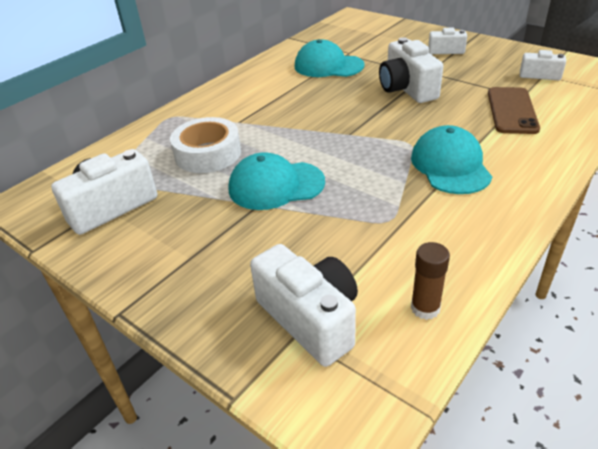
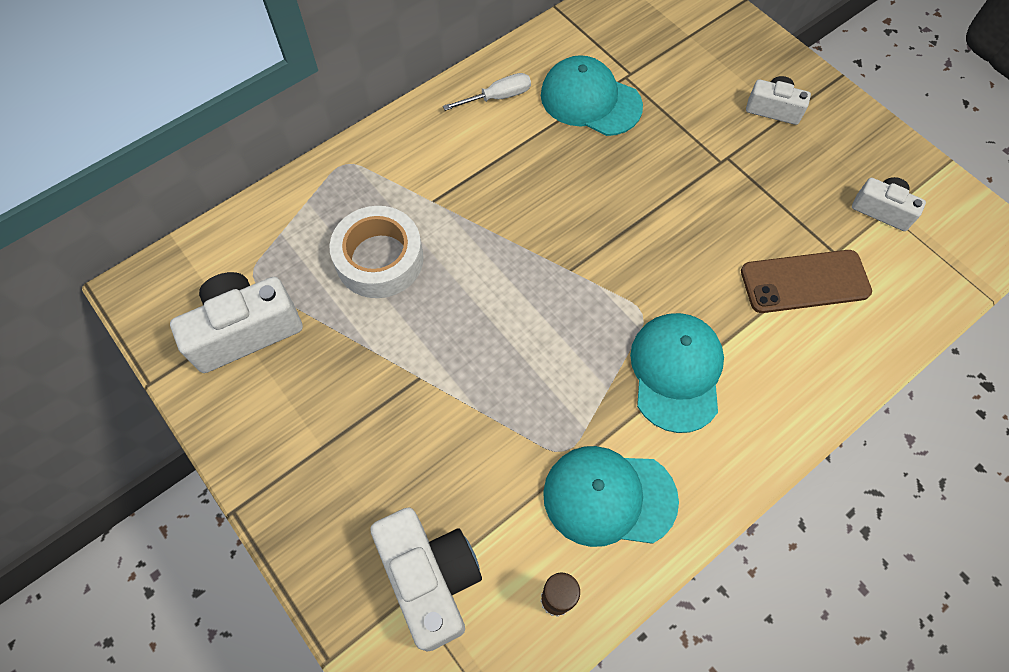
camera: 10 degrees right, 25 degrees up
turquoise cap [229,152,325,210] -> turquoise cap moved to [543,446,679,547]
white camera [379,37,443,103] -> none
brown phone [488,87,540,134] -> brown phone turned 60 degrees clockwise [741,250,872,313]
none -> white screwdriver [443,73,531,111]

